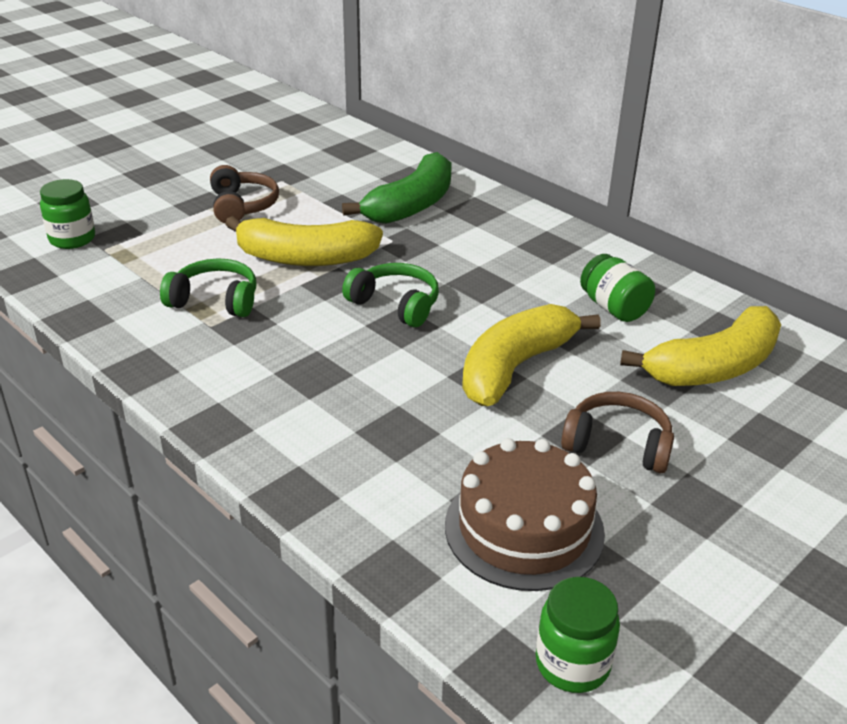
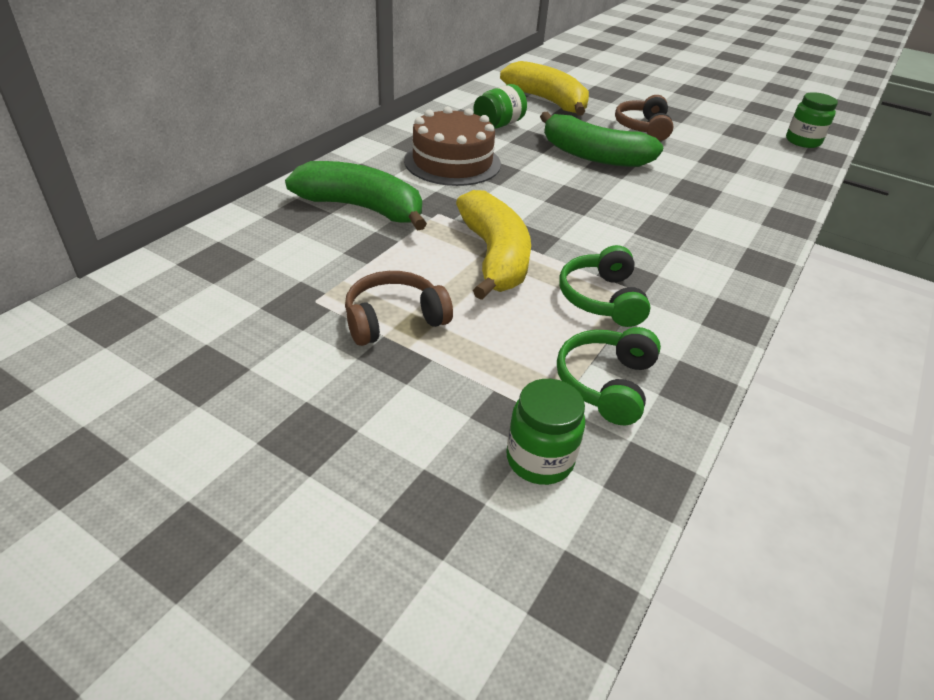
camera: 105 degrees left, 5 degrees up
green headphones [342,263,439,327] -> green headphones moved to [557,327,661,425]
brown cake [445,438,605,591] -> brown cake moved to [404,106,501,186]
yellow banana [462,304,601,406] -> green banana [540,112,663,167]

